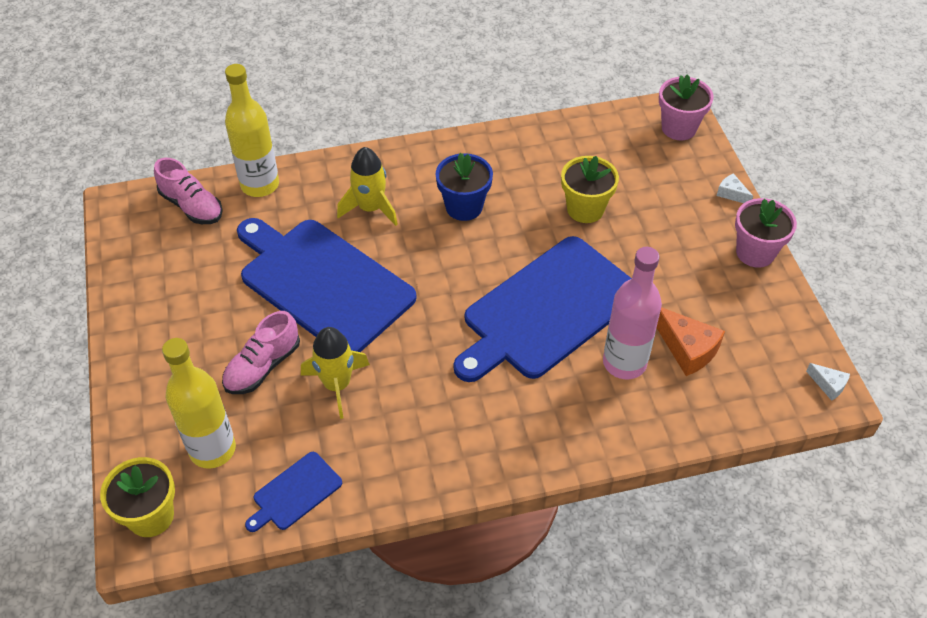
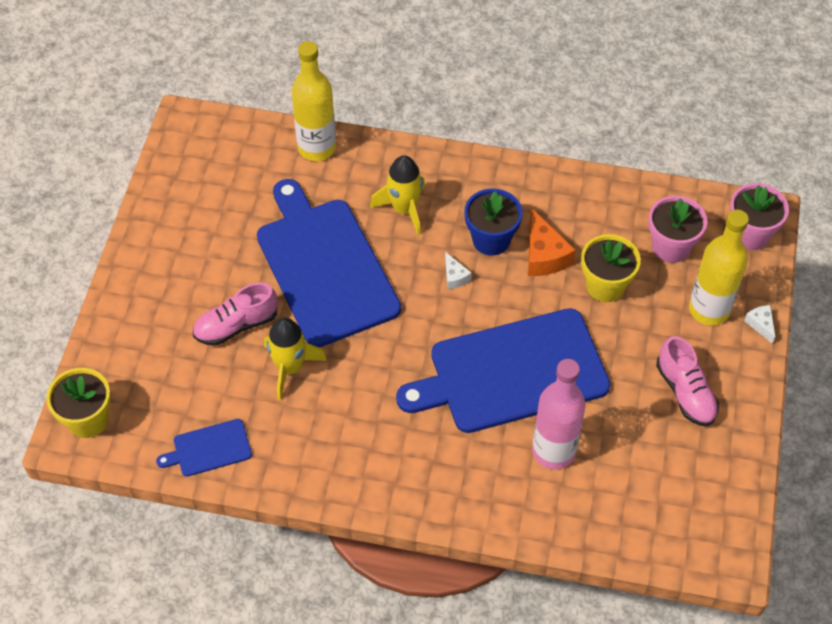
camera: 25 degrees right, 5 degrees up
pink shoe [154,158,223,224] -> pink shoe moved to [656,336,719,426]
yellow bottle [162,338,236,469] -> yellow bottle moved to [689,210,749,326]
orange cheese [656,307,725,376] -> orange cheese moved to [528,208,576,276]
pink flower pot [735,198,797,268] -> pink flower pot moved to [648,196,707,263]
white cheese [806,363,850,401] -> white cheese moved to [445,252,472,289]

